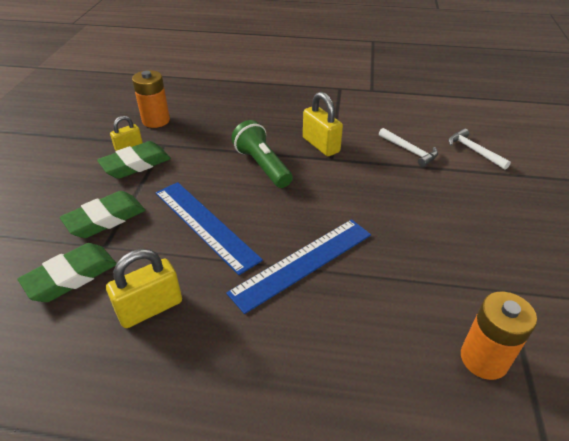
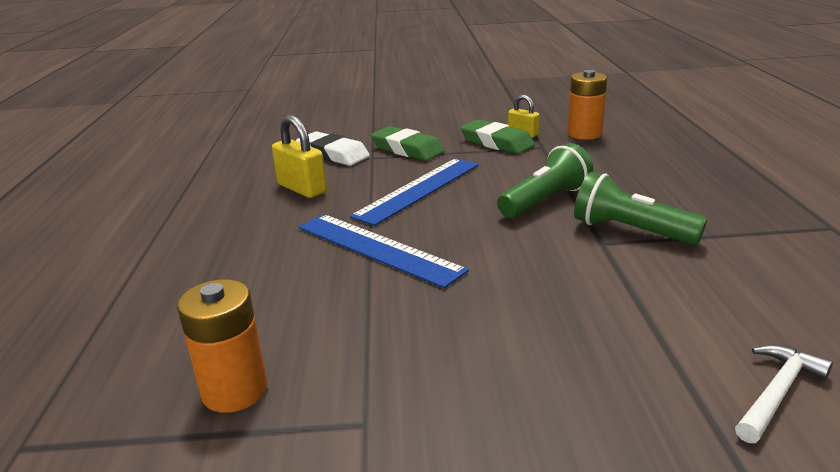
camera: 80 degrees right, 15 degrees down
green eraser [18,243,117,302] -> white eraser [296,131,370,166]
yellow padlock [303,92,343,156] -> green flashlight [574,172,707,245]
white hammer [379,128,438,167] -> none

